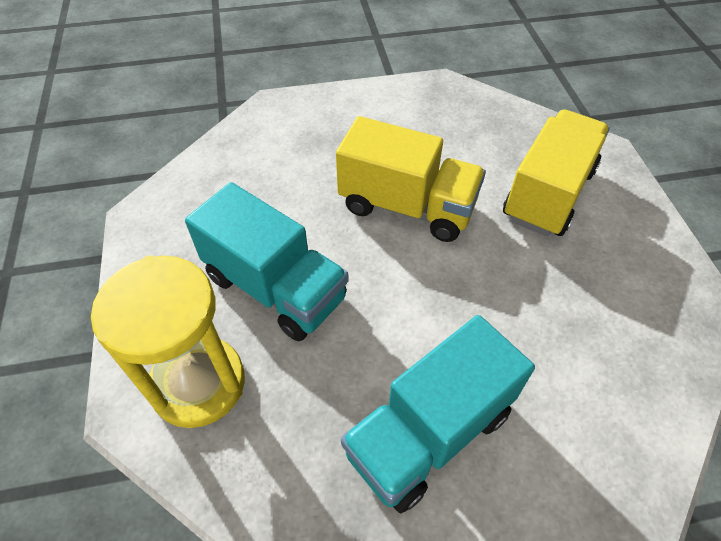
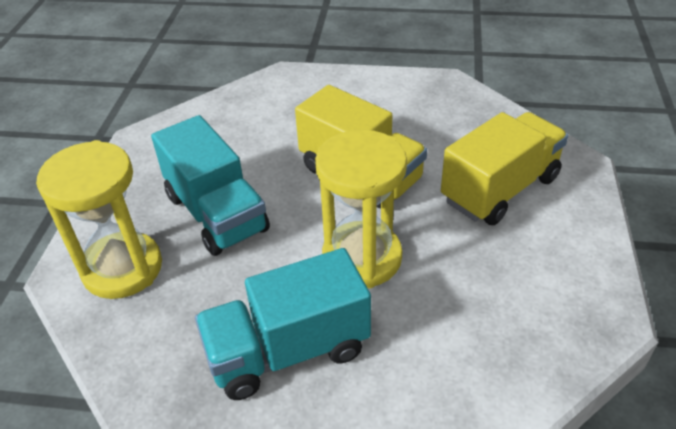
camera: 20 degrees right, 10 degrees down
none -> yellow hourglass [315,130,407,288]

